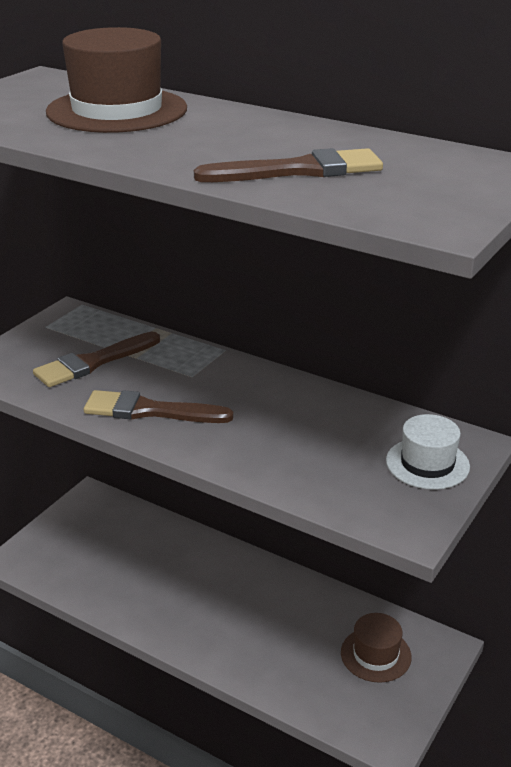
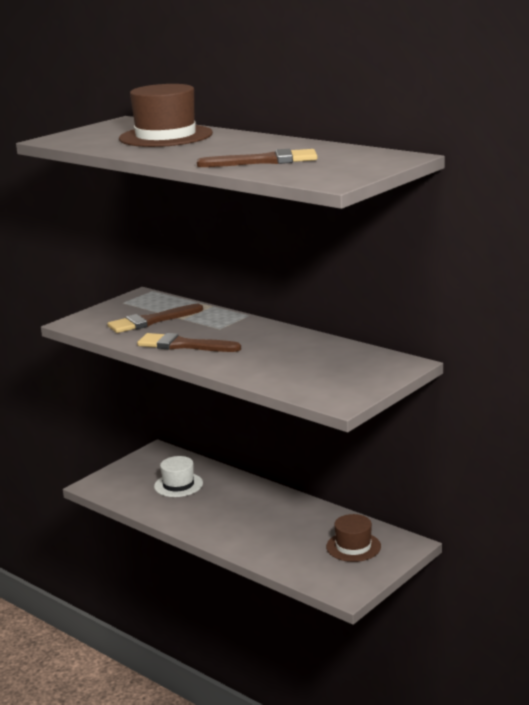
camera: 10 degrees right, 10 degrees down
white hat [386,414,470,490] -> white hat moved to [154,456,203,497]

